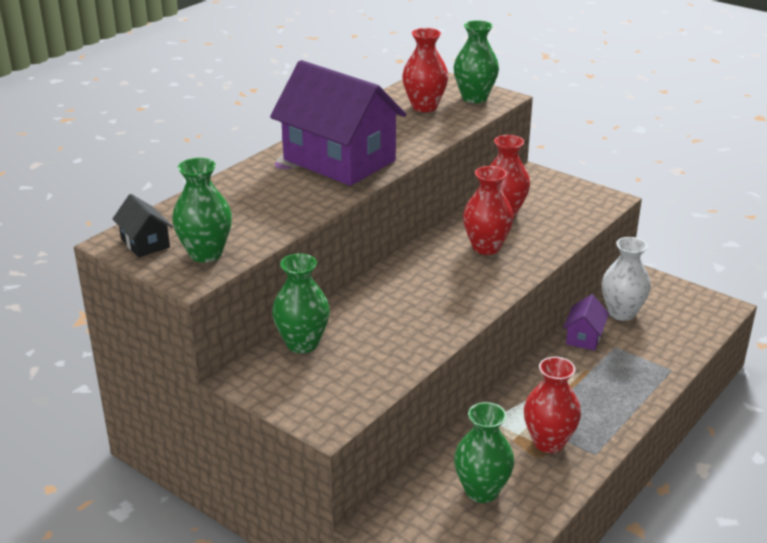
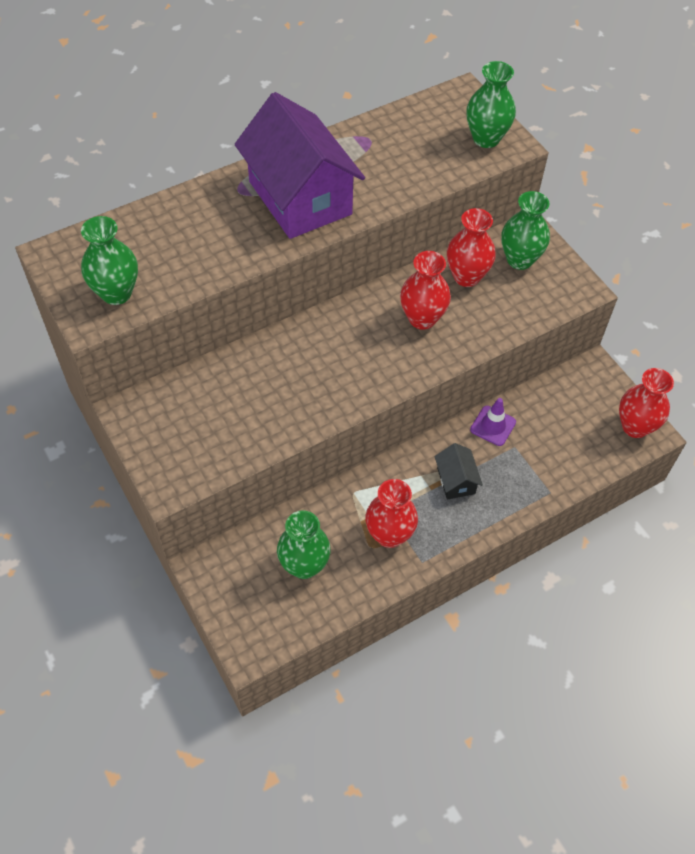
camera: 20 degrees right, 25 degrees up
black house [113,194,173,257] -> black house moved to [434,443,483,499]
green vase [272,253,330,353] -> green vase moved to [501,191,550,270]
red vase [402,28,448,112] -> red vase moved to [619,368,674,438]
purple house [563,294,609,351] -> purple traffic cone [470,398,516,446]
white vase [602,237,651,321] -> none

